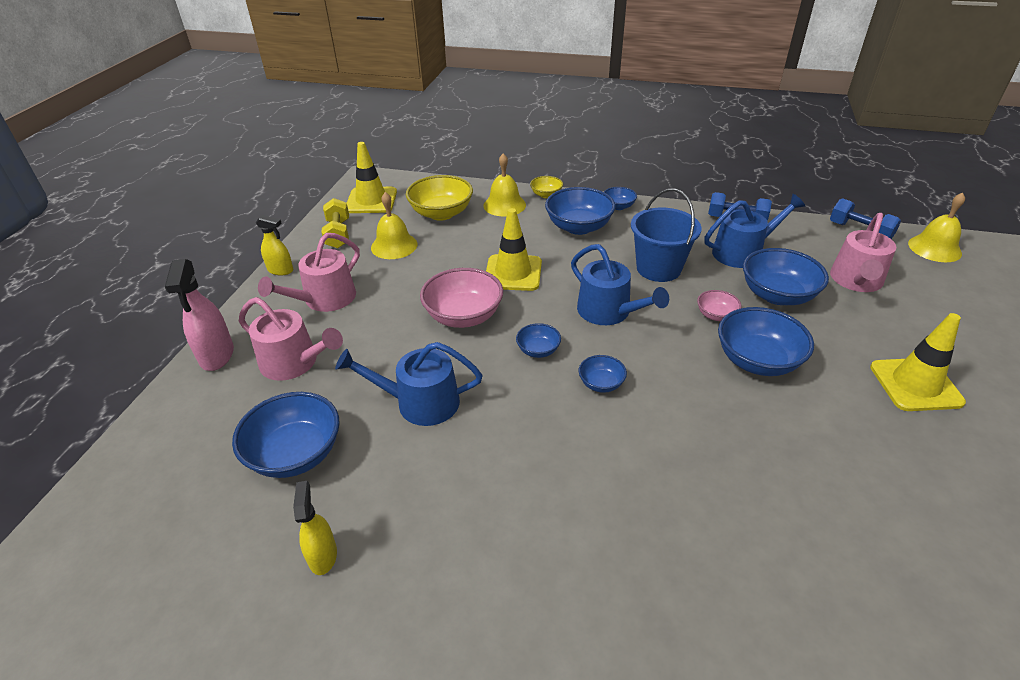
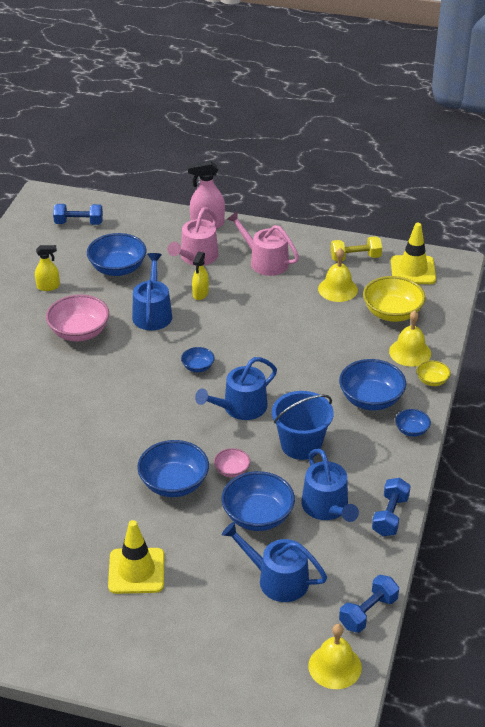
camera: 90 degrees right, 0 degrees up
yellow spray bottle [256,215,293,275] -> yellow spray bottle moved to [192,252,209,300]
pink bowl [420,268,503,328] -> pink bowl moved to [46,294,109,341]
yellow traffic cone [486,208,542,291] -> none
blue bowl [579,355,627,393] -> none
pink watering can [830,213,896,292] -> blue watering can [222,522,327,602]
none -> blue dumbbell [53,204,103,225]

